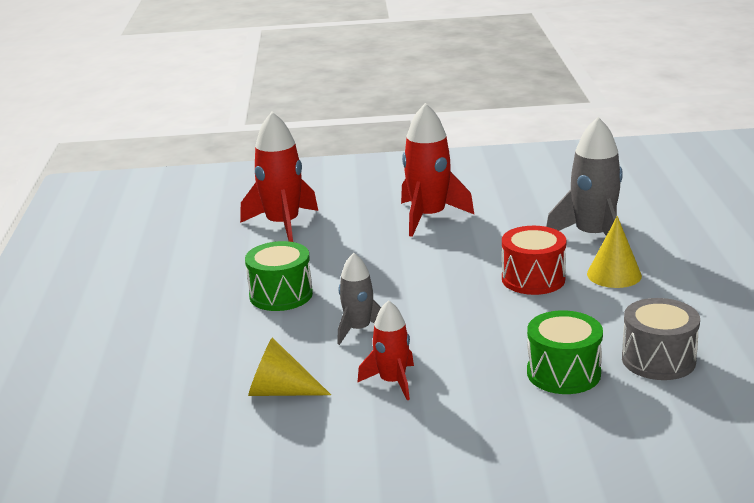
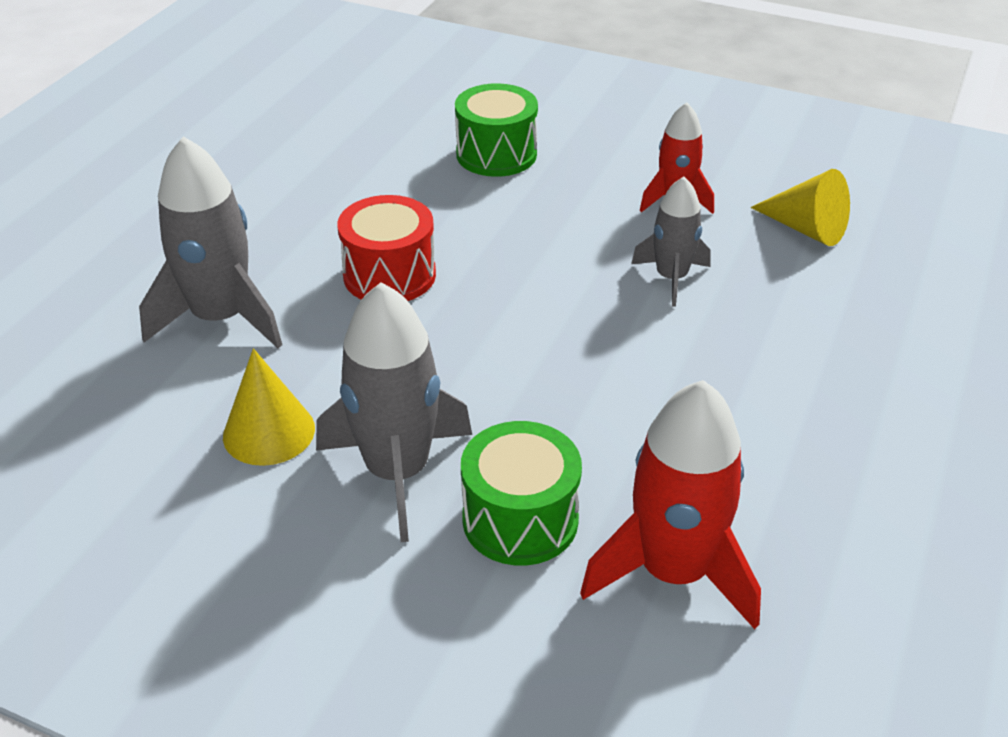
camera: 155 degrees left, 15 degrees up
green drum [245,241,313,311] -> green drum moved to [461,421,582,566]
red rocket [401,103,475,237] -> grey rocket [316,282,472,542]
yellow cone [587,216,642,288] -> yellow cone moved to [223,348,315,466]
grey drum [622,298,700,380] -> none

